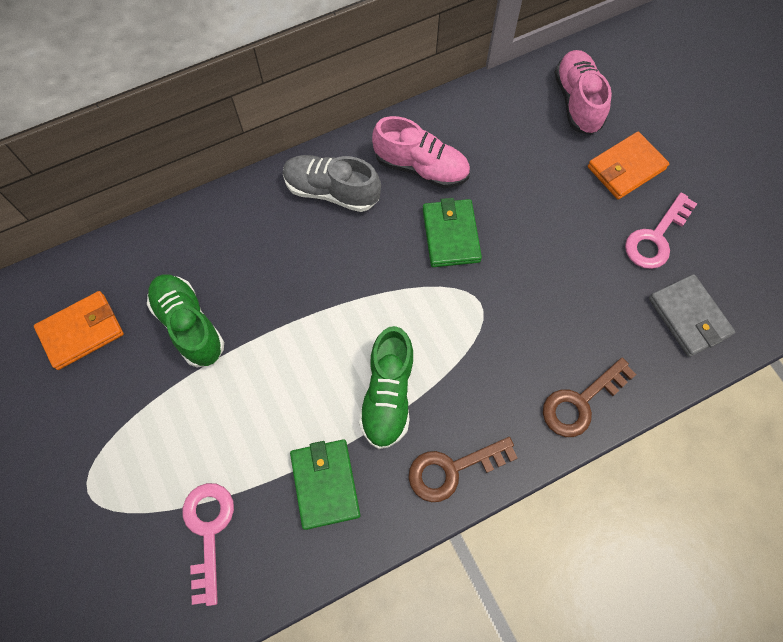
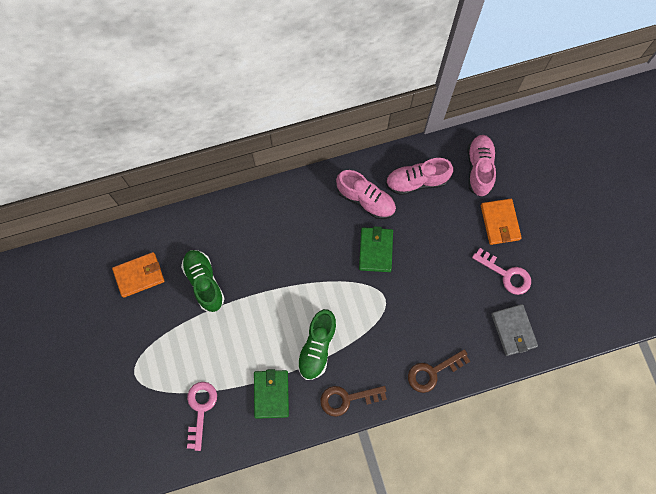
camera: 10 degrees right, 5 degrees up
grey shoe [283,155,381,212] -> none
orange wallet [588,132,669,200] -> orange wallet turned 75 degrees counterclockwise [481,199,522,245]
pink key [625,192,697,269] -> pink key turned 105 degrees counterclockwise [472,248,531,295]
none -> pink shoe [386,158,453,195]

